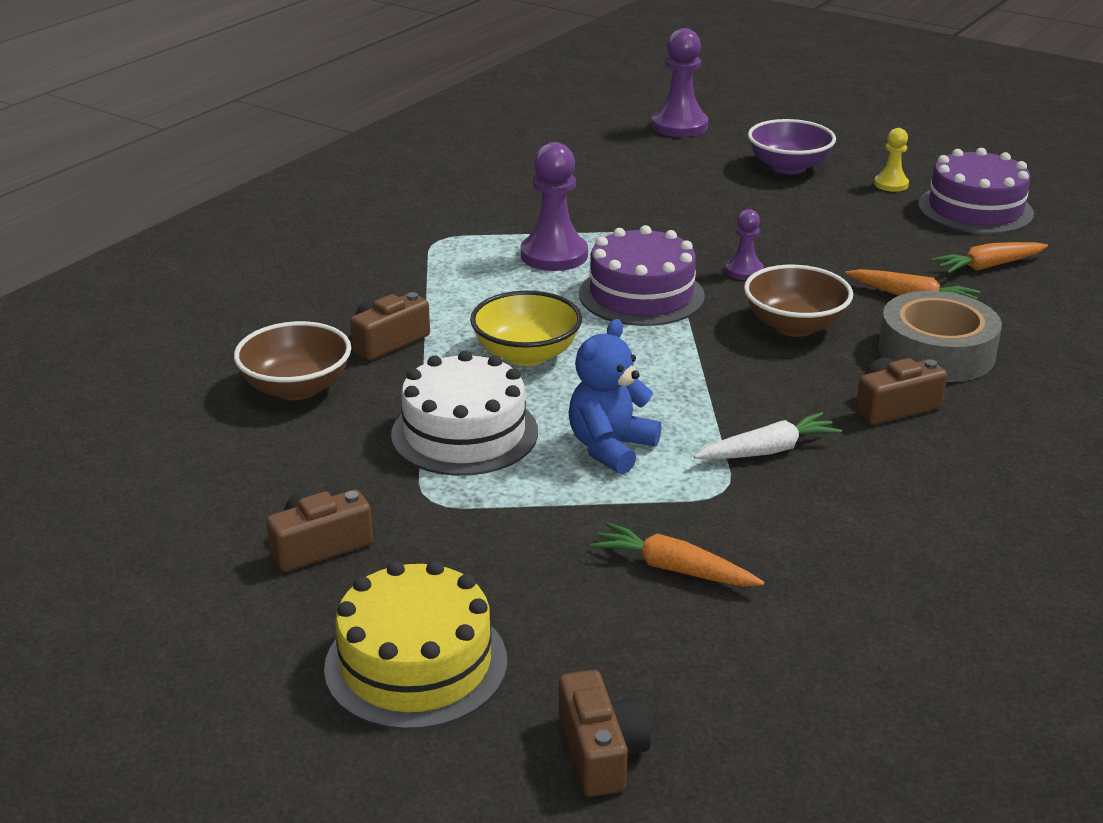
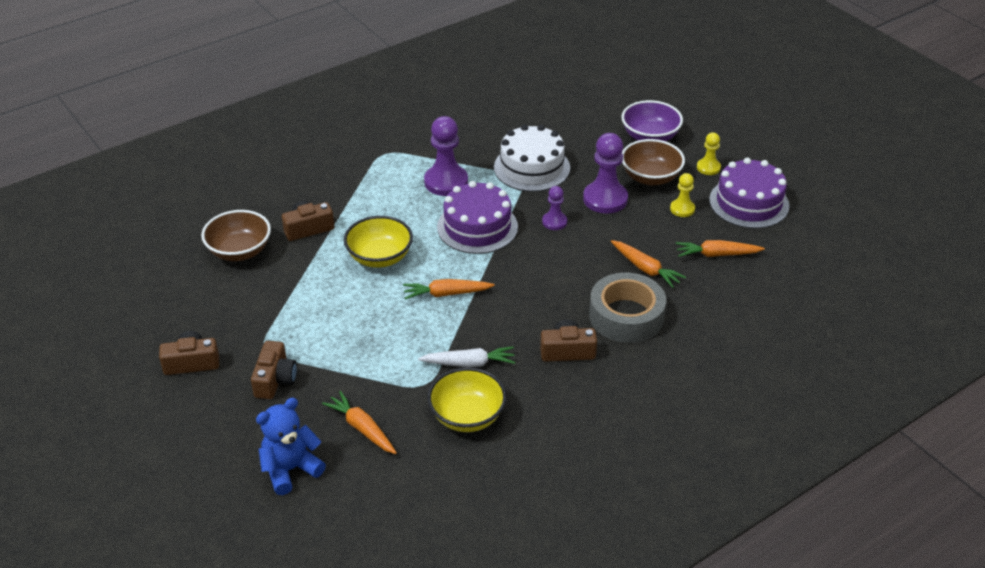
camera: 20 degrees right, 10 degrees up
yellow cake [324,560,507,730] -> none
white cake [391,350,538,476] -> white cake moved to [494,124,570,192]
brown camera [559,670,651,797] -> brown camera moved to [251,341,297,399]
blue teddy bear [568,319,661,475] -> blue teddy bear moved to [256,398,326,495]
purple pawn [652,28,708,137] -> purple pawn moved to [583,133,628,214]
brown bowl [744,265,853,337] -> brown bowl moved to [622,139,685,185]
none -> orange carrot [403,279,495,299]
none -> yellow bowl [427,368,507,432]
none -> yellow pawn [670,173,695,217]

